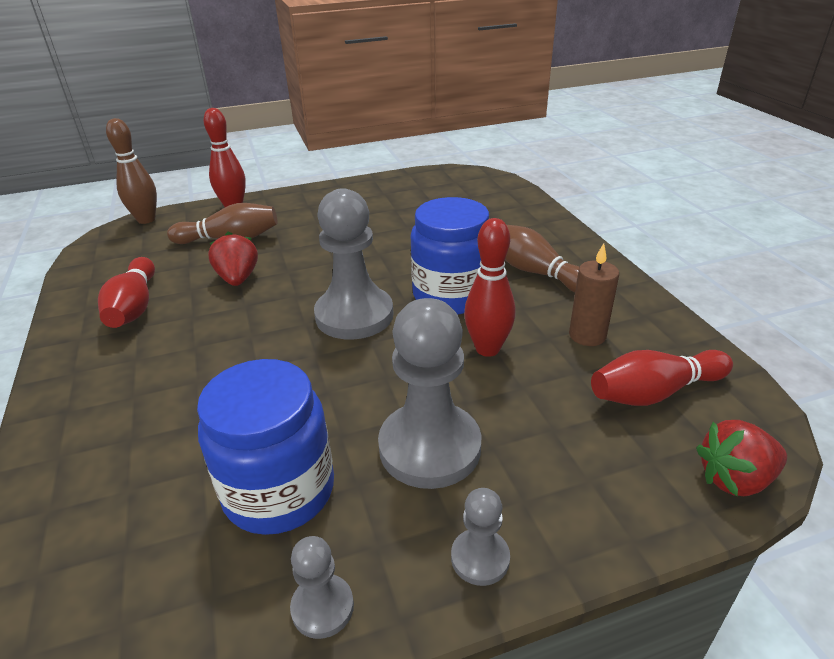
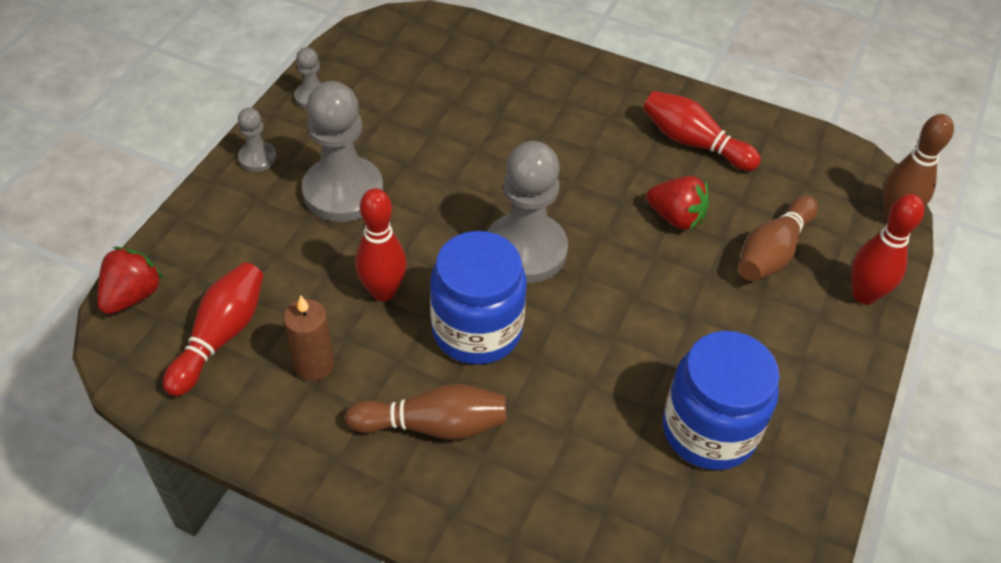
camera: 130 degrees right, 15 degrees up
blue jar [197,359,334,535] -> blue jar moved to [663,331,780,470]

